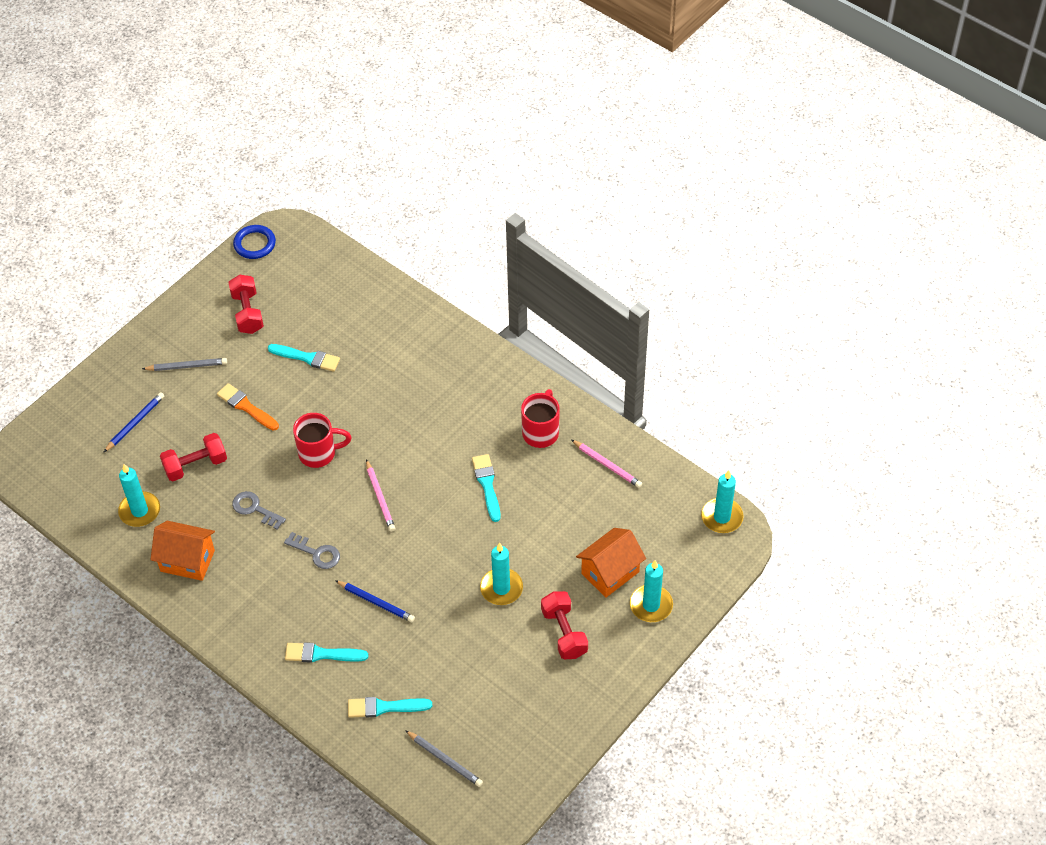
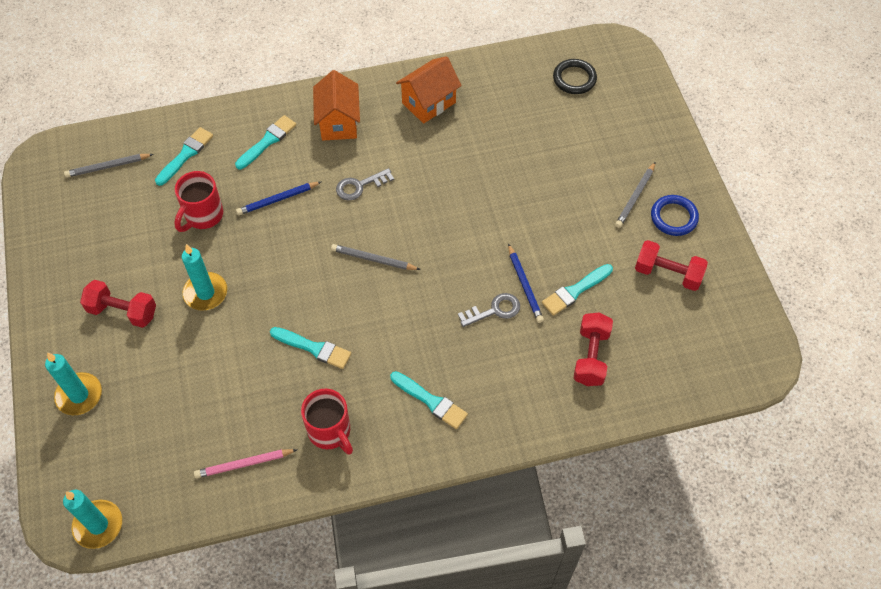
camera: 125 degrees right, 5 degrees up
blue pencil [103,392,164,453] -> blue pencil moved to [508,244,544,323]
turquoise candle [118,464,160,527] -> none
red dumbbell [160,433,227,481] -> red dumbbell moved to [574,313,613,386]
orange brush [217,383,279,431] -> none
grey key [232,491,286,530] -> grey key moved to [458,293,520,327]
blue ring [233,225,276,259] -> blue ring moved to [651,195,699,236]
red mug [293,413,352,468] -> red mug moved to [174,171,223,232]
pink pencil [366,459,395,532] -> grey pencil [331,244,421,270]
orange house [576,528,646,598] -> orange house moved to [313,70,360,141]
none -> turquoise brush [390,371,468,429]
none -> black ring [553,59,597,94]

